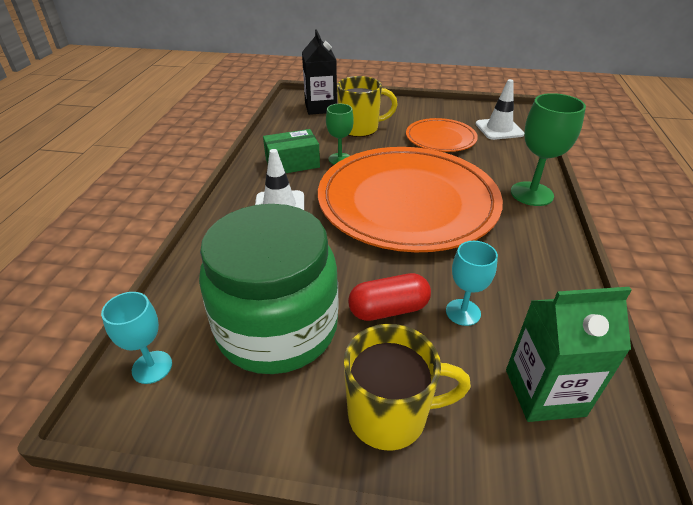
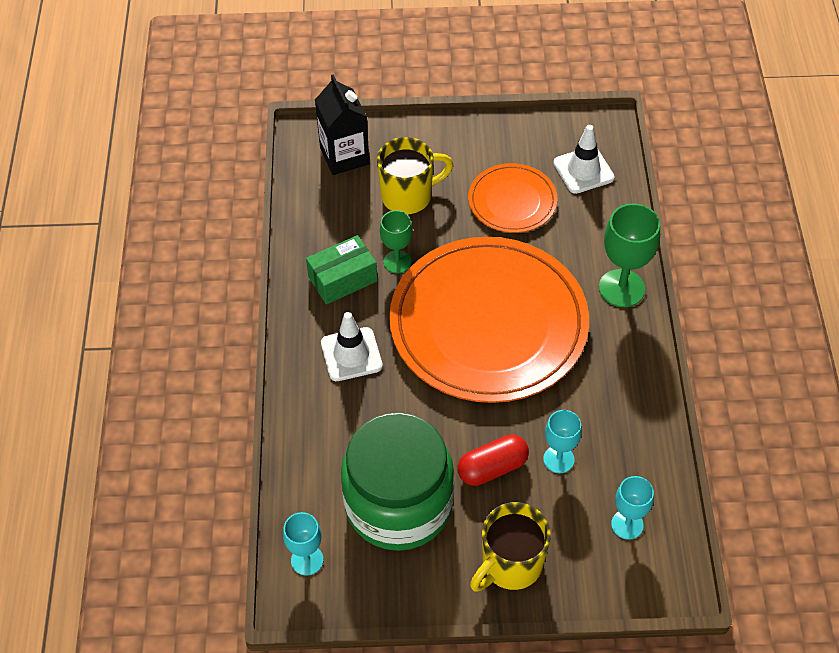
camera: 10 degrees left, 15 degrees up
yellow mug [344,324,471,451] -> yellow mug turned 150 degrees clockwise [470,502,551,592]
green carton [506,287,632,422] -> turquoise goblet [611,476,654,540]

